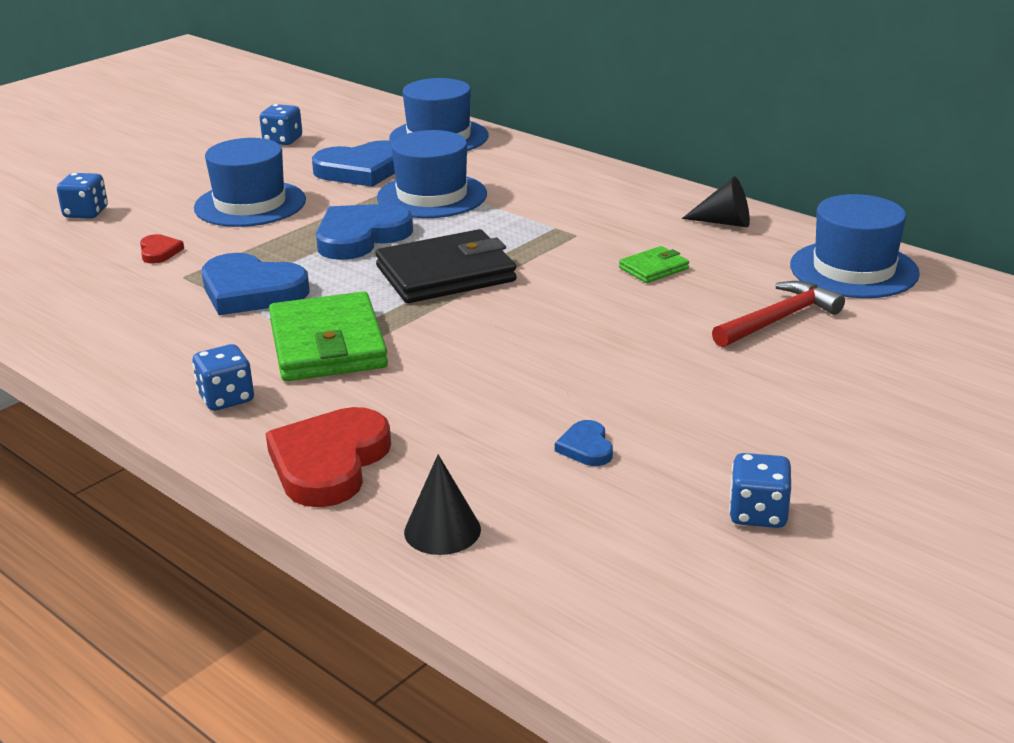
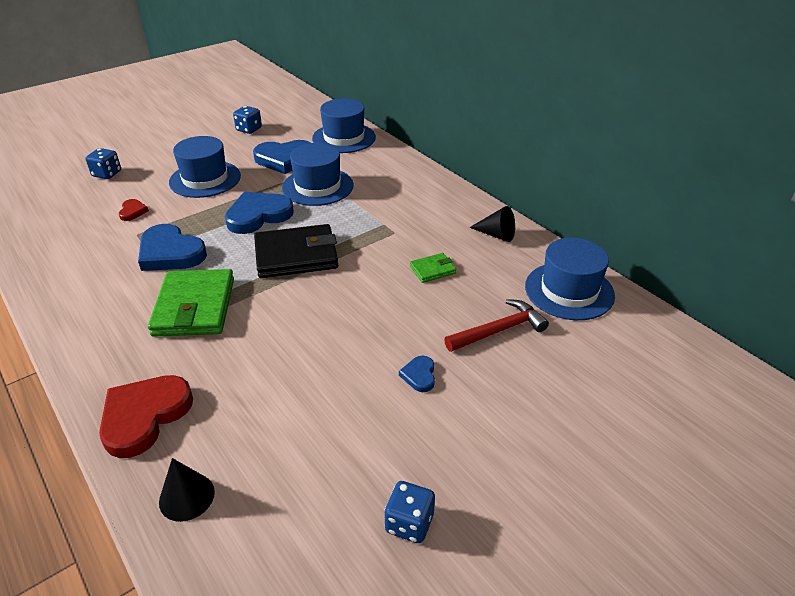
camera: 10 degrees right, 10 degrees up
blue dice [192,344,254,411] -> none
blue heart [555,420,613,466] -> blue heart moved to [399,356,435,392]

